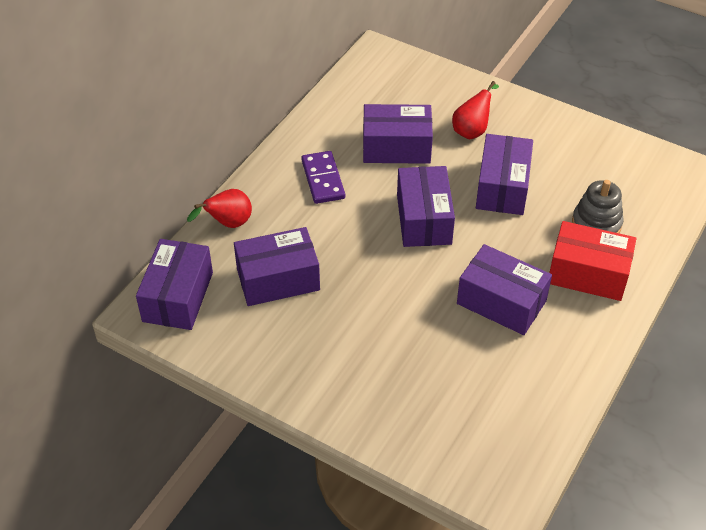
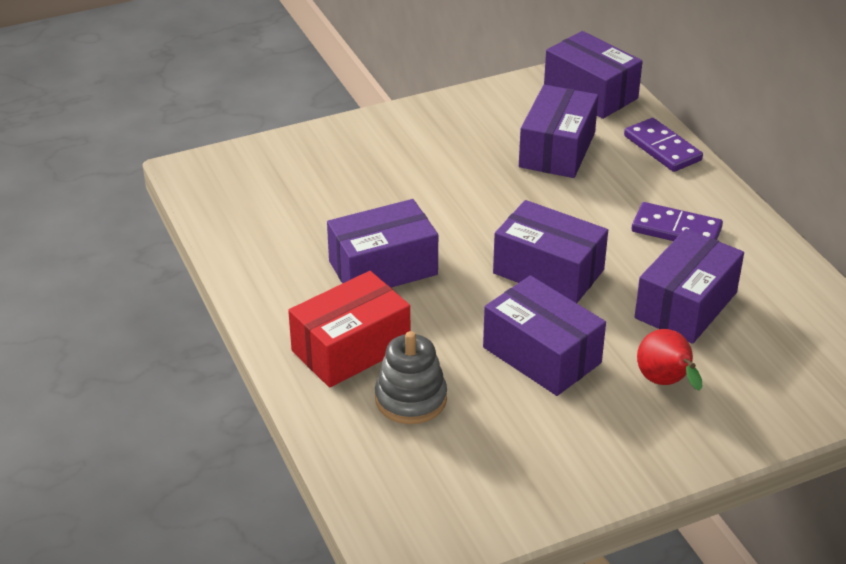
camera: 125 degrees right, 10 degrees down
red pear [187,189,252,228] -> purple domino [624,118,703,172]

